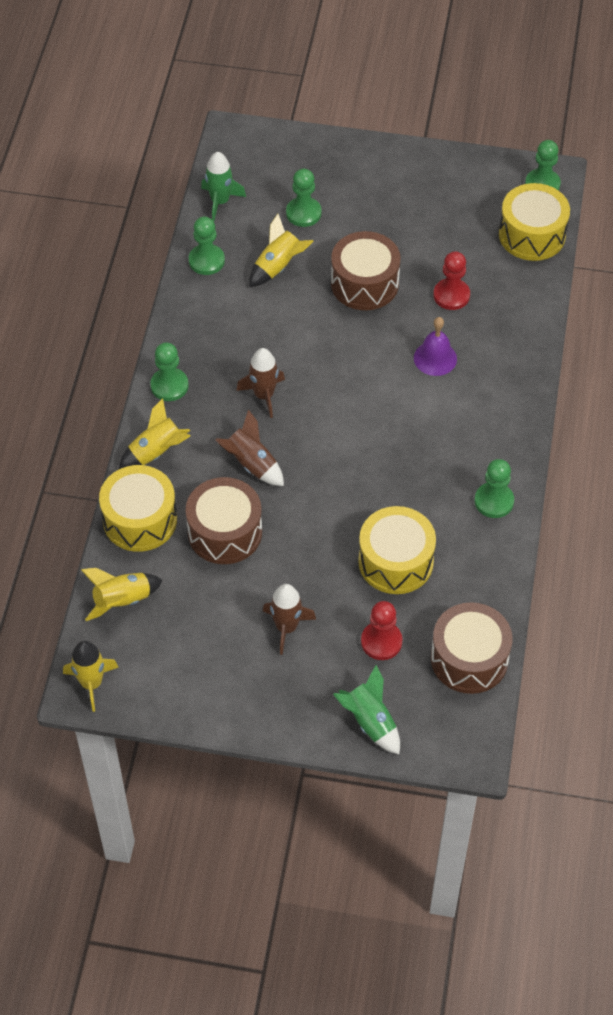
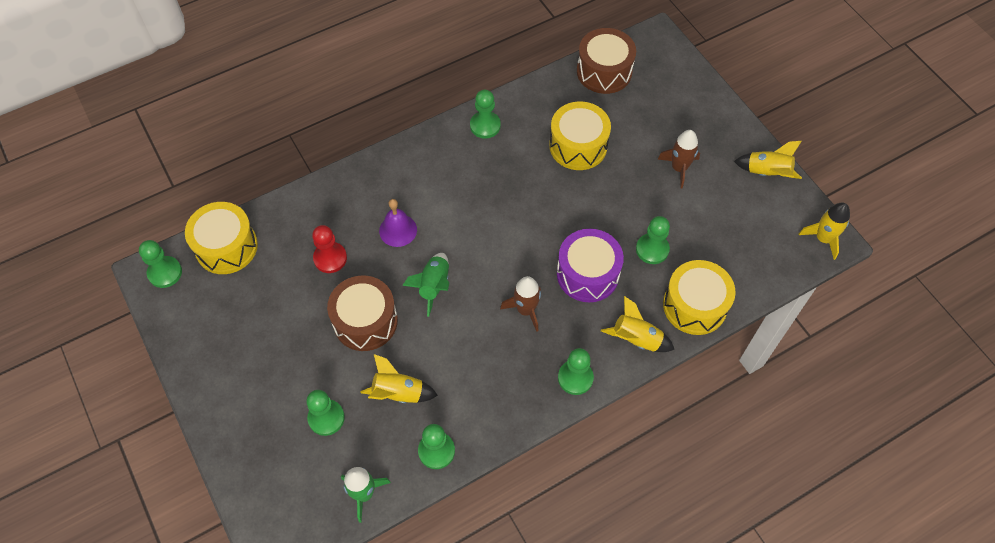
camera: 130 degrees left, 5 degrees up
yellow rocket [81,568,163,621] -> yellow rocket moved to [734,141,802,179]
brown drum [186,477,262,564] -> green pawn [636,216,670,264]
brown rocket [215,409,284,486] -> purple drum [557,229,624,302]
green rocket [333,665,400,754] -> green rocket moved to [402,253,450,317]
red pawn [361,601,403,660] -> none

